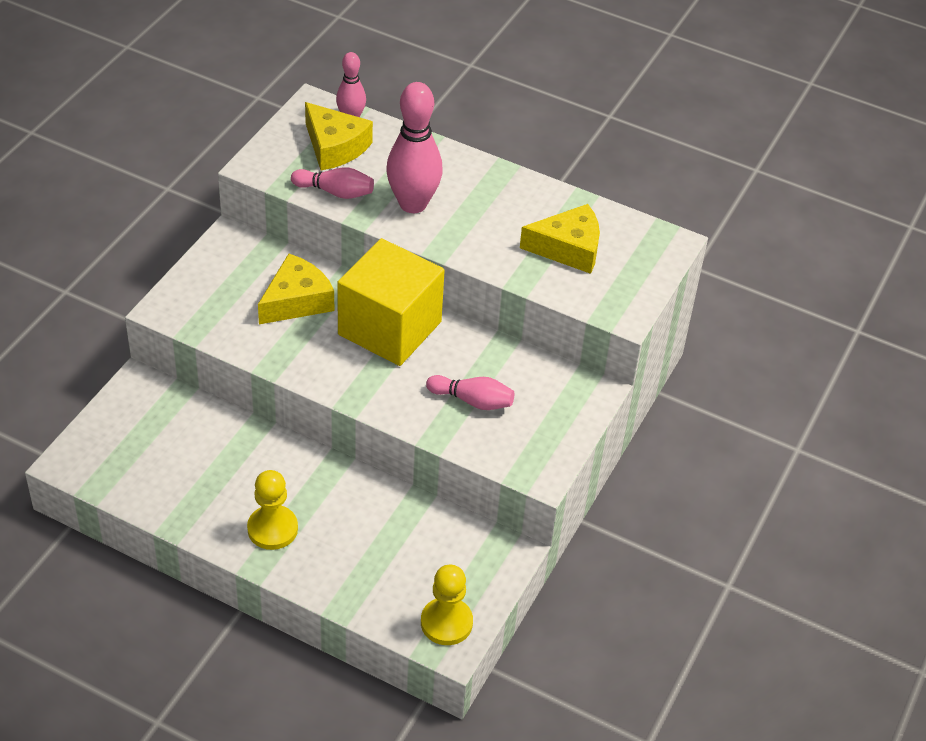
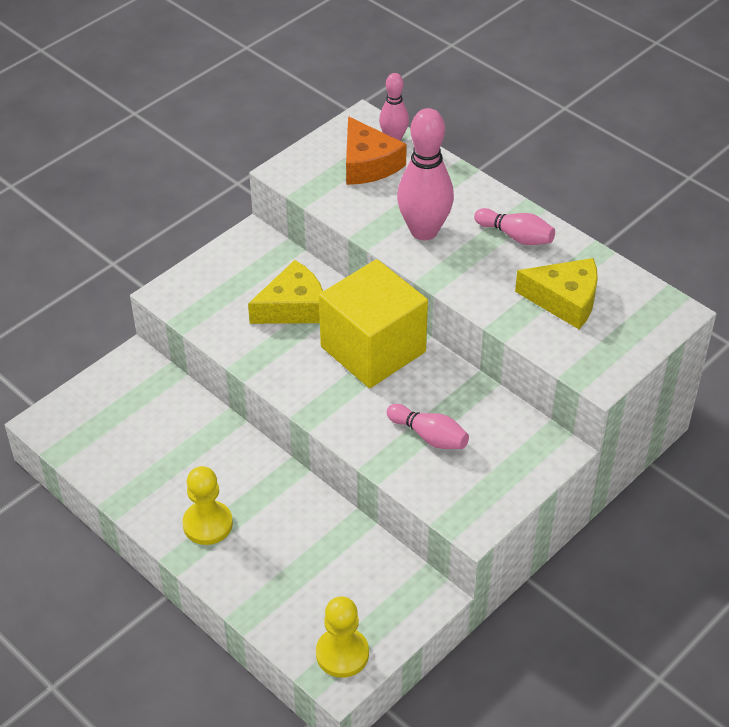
camera: 20 degrees right, 0 degrees up
pink bowling pin [291,167,374,199] -> pink bowling pin moved to [474,208,555,245]
yellow cheese [305,102,373,170] -> orange cheese [346,116,407,185]

